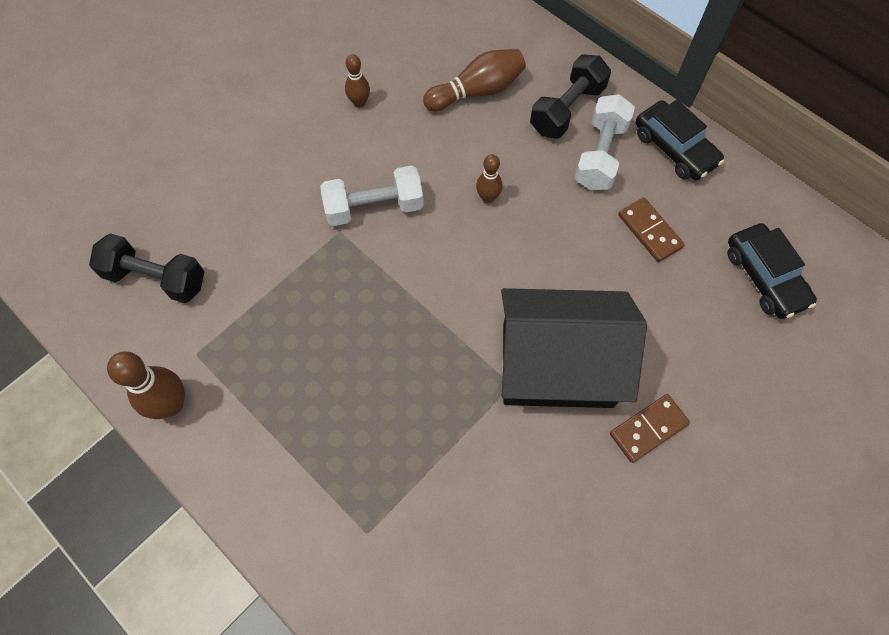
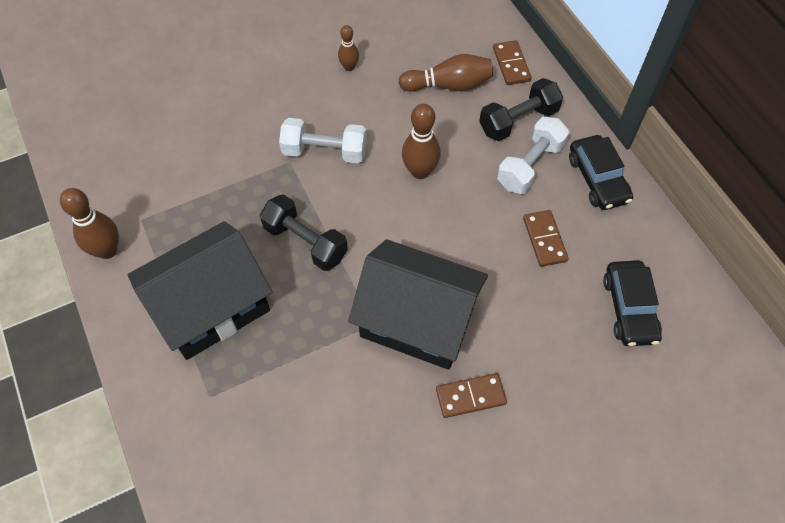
camera: 20 degrees right, 5 degrees down
black dumbbell [89,233,204,303] -> black dumbbell moved to [260,195,348,271]
brown bowling pin [476,154,503,203] -> brown bowling pin [402,104,441,179], size x1.68
none -> black house [128,221,272,360]
none -> brown domino [493,40,531,85]

